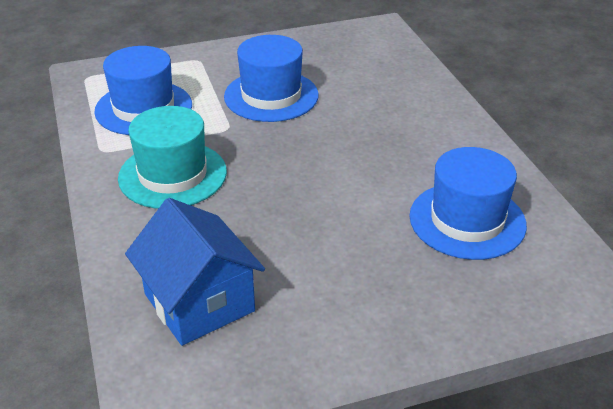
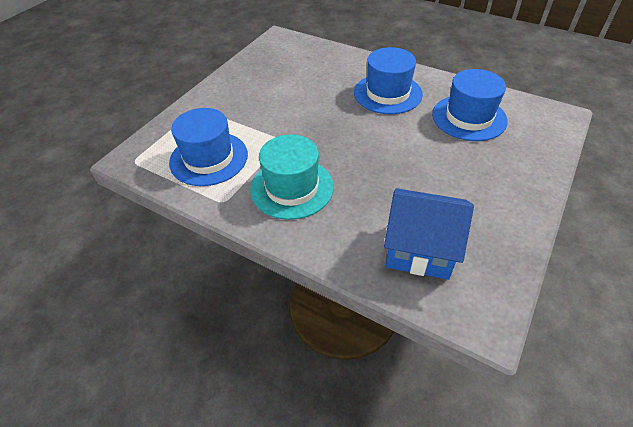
camera: 40 degrees left, 10 degrees up
blue hat [224,35,319,122] -> blue hat moved to [354,47,423,114]

